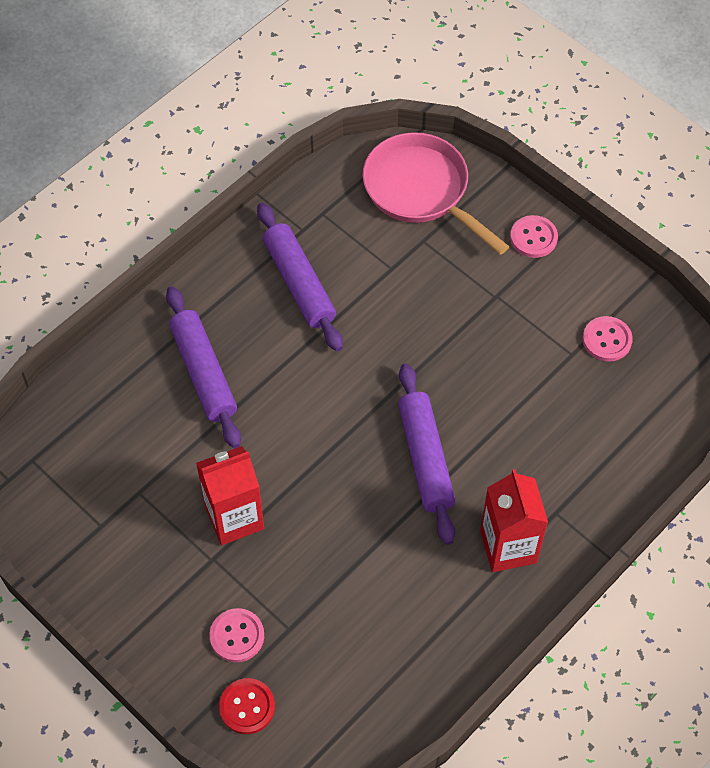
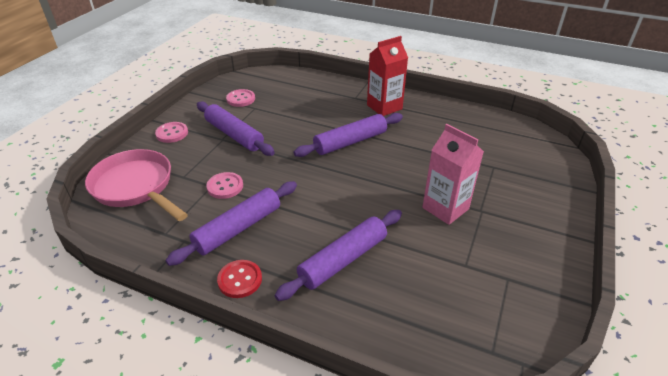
camera: 110 degrees left, 20 degrees down
red carton [196,446,264,545] -> pink carton [422,124,484,225]
pink button [210,608,264,662] -> pink button moved to [206,172,243,199]
red button [219,678,275,734] -> red button moved to [217,260,262,298]
pink pan [363,132,509,255] -> pink pan turned 105 degrees clockwise [85,149,188,221]
none -> purple rolling pin [197,101,275,156]

